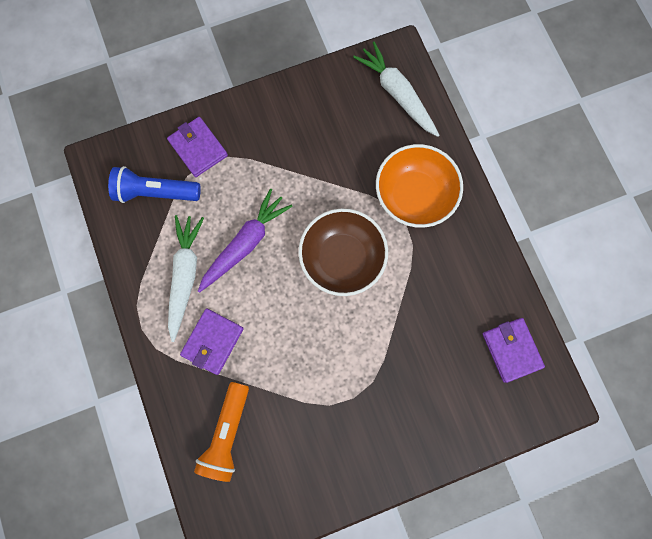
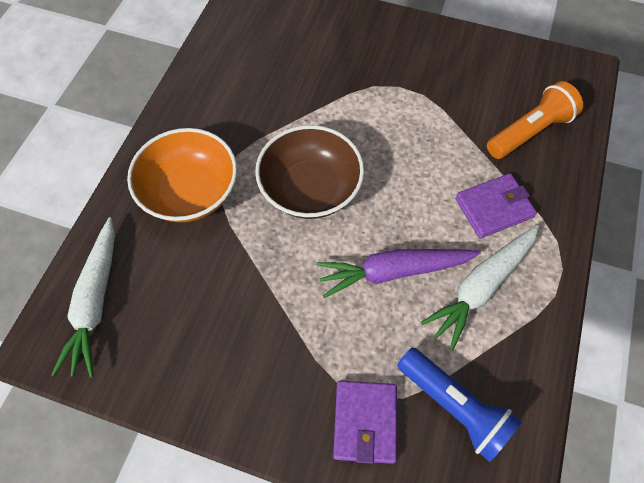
camera: 140 degrees left, 15 degrees down
purple wallet [483,318,545,383] -> none

